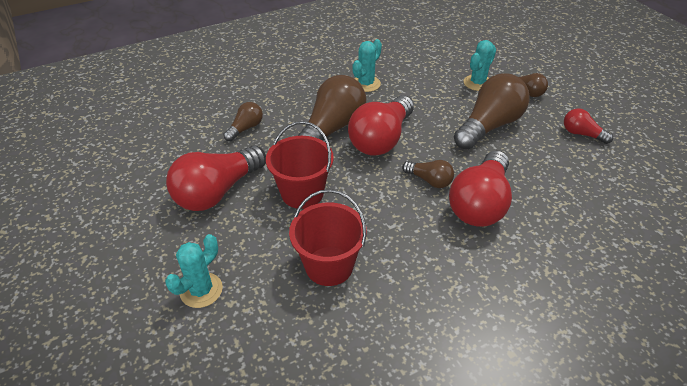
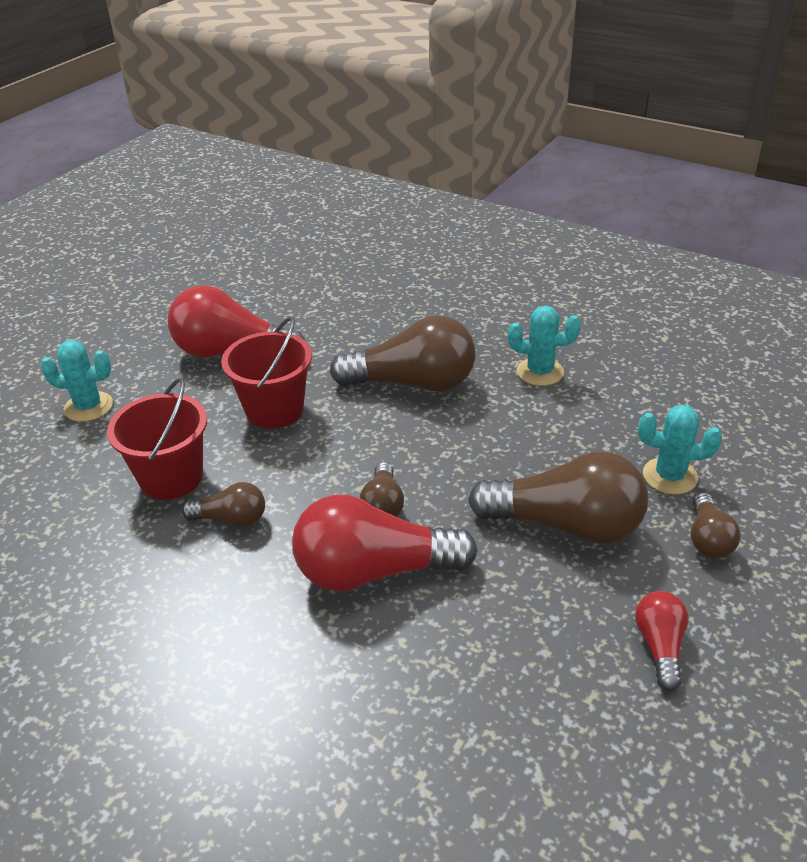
camera: 60 degrees right, 5 degrees down
brown light bulb [223,102,263,141] -> brown light bulb moved to [182,482,265,527]
red light bulb [348,95,414,156] -> none

